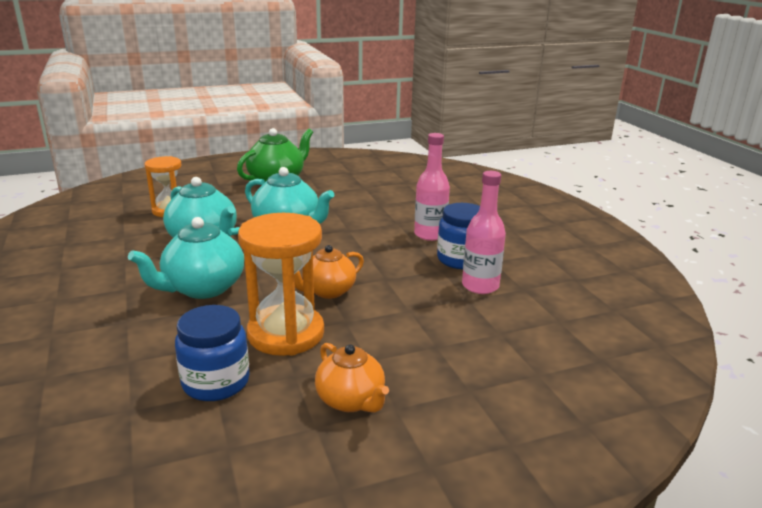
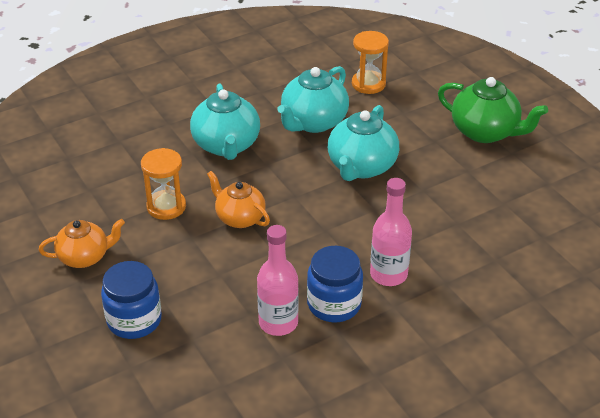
camera: 80 degrees right, 15 degrees up
turquoise teapot [128,217,244,299] -> turquoise teapot turned 135 degrees counterclockwise [190,84,260,160]
blue jar [175,305,250,401] -> blue jar moved to [101,261,162,339]
orange hourglass [238,213,324,356] -> orange hourglass [141,148,186,220], size x0.63
orange teapot [315,343,389,413] -> orange teapot turned 150 degrees counterclockwise [39,219,125,268]

